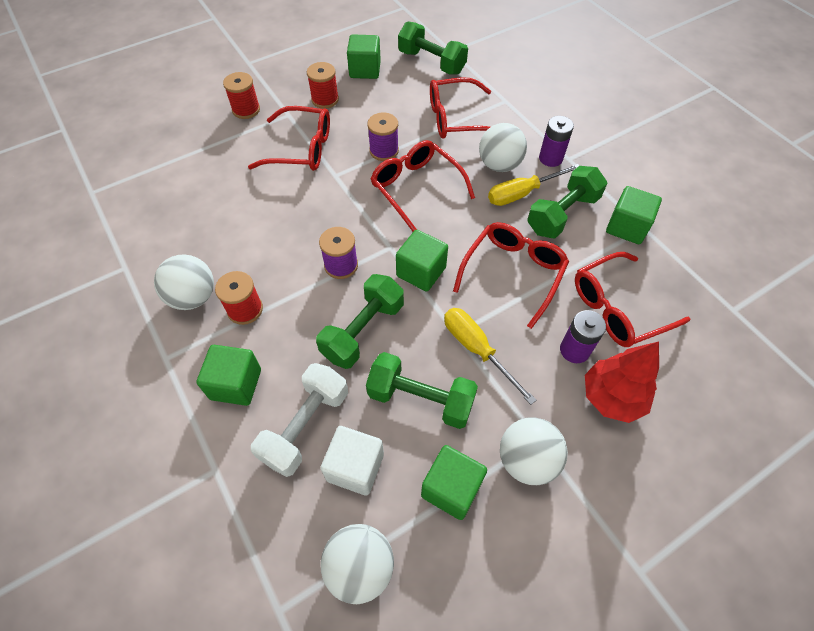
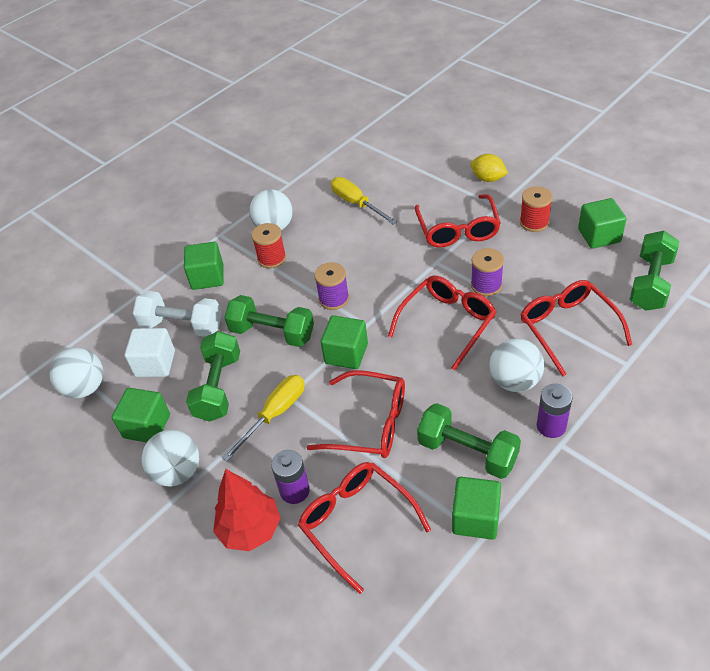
camera: 80 degrees right, 10 degrees down
red spool [223,72,260,119] -> yellow lemon [471,154,508,182]
yellow screwdriver [488,164,579,206] -> yellow screwdriver moved to [331,177,397,225]

